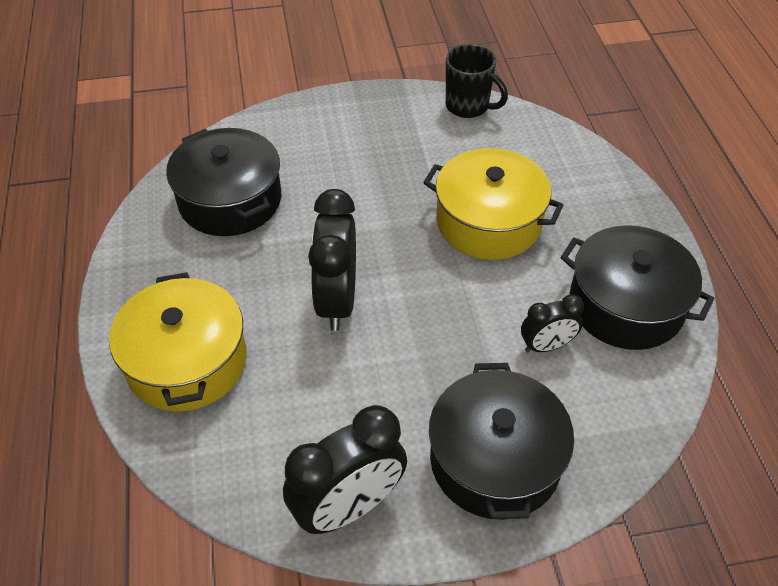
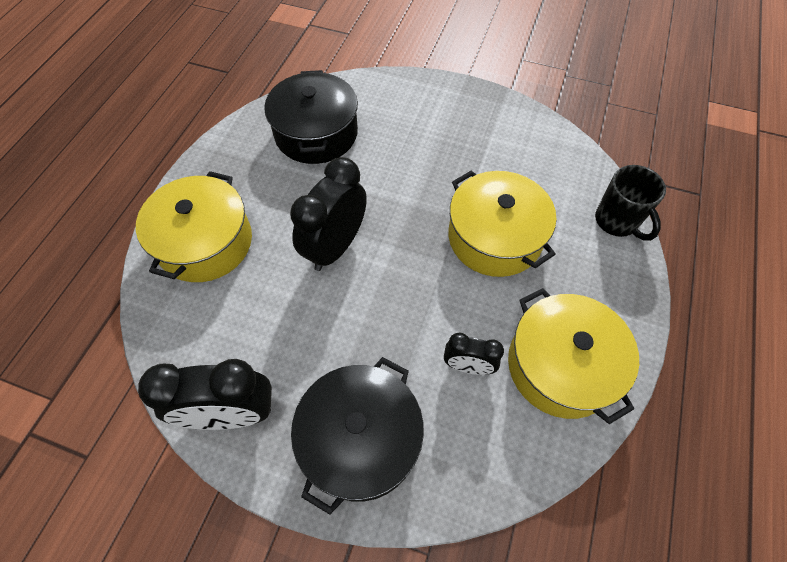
camera: 30 degrees right, 10 degrees up
black mug [446,44,508,118] -> black mug moved to [595,165,666,241]
black pot [561,225,714,350] -> yellow pot [508,288,639,424]

